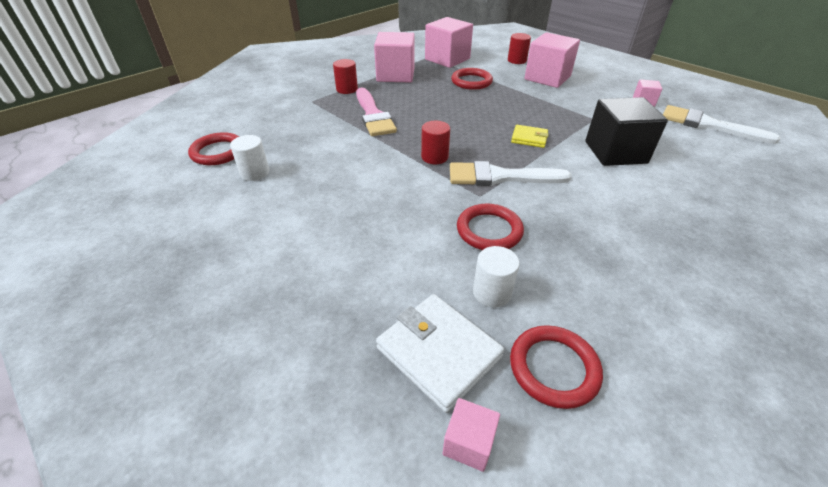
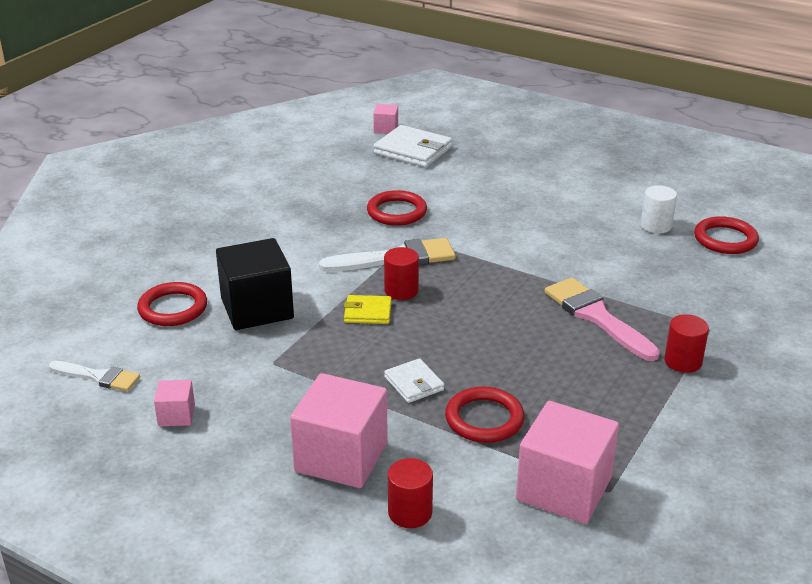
camera: 165 degrees right, 10 degrees down
pink cube [374,32,414,82] -> none
red cylinder [421,121,450,164] -> red cylinder moved to [384,247,419,300]
white cylinder [473,246,520,307] -> none
red ring [510,325,603,409] -> red ring moved to [137,282,207,326]
white brush [663,105,780,144] -> white brush [49,361,140,391], size x0.61
none -> white wallet [384,358,444,403]

